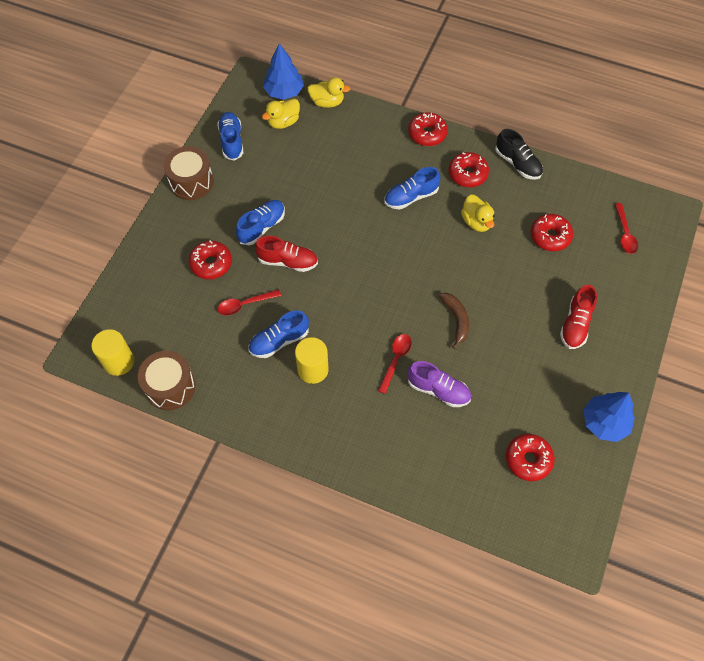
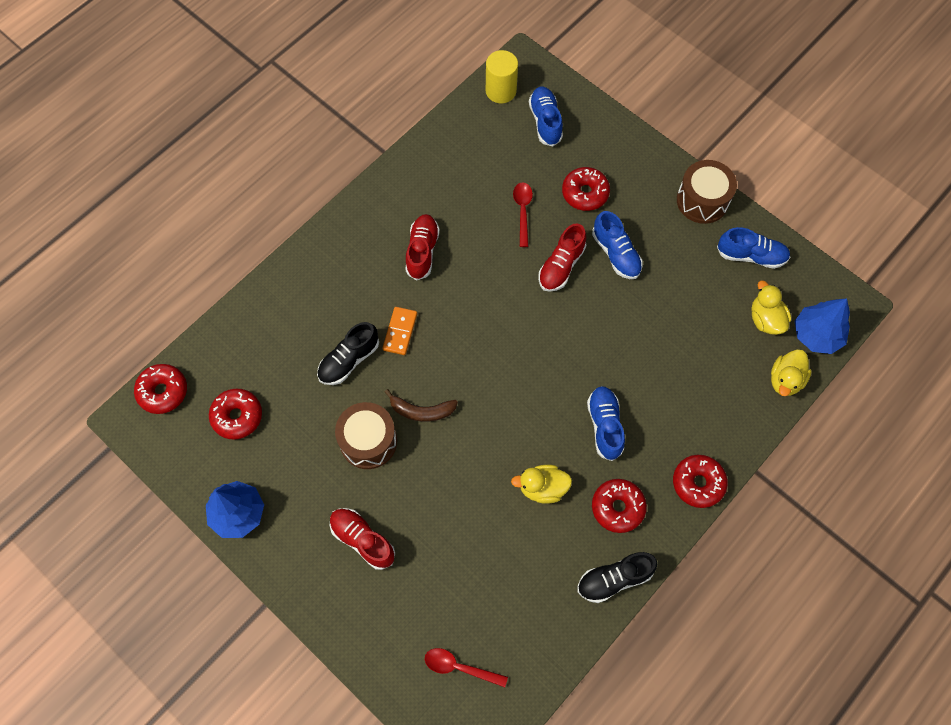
camera: 110 degrees right, 5 degrees up
brown drum [138,351,195,410] -> brown drum moved to [335,402,397,469]
blue shoe [248,310,309,358] -> blue shoe moved to [529,86,563,146]
yellow cylinder [295,337,329,384] -> red shoe [405,214,440,280]
red spoon [378,334,412,394] -> orange domino [382,307,417,355]
purple shoe [407,361,471,407] -> black shoe [317,322,379,385]
red donut [530,214,573,251] -> red donut moved to [134,364,187,414]

